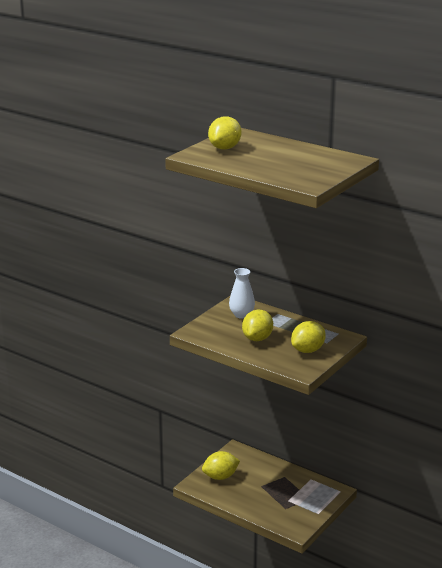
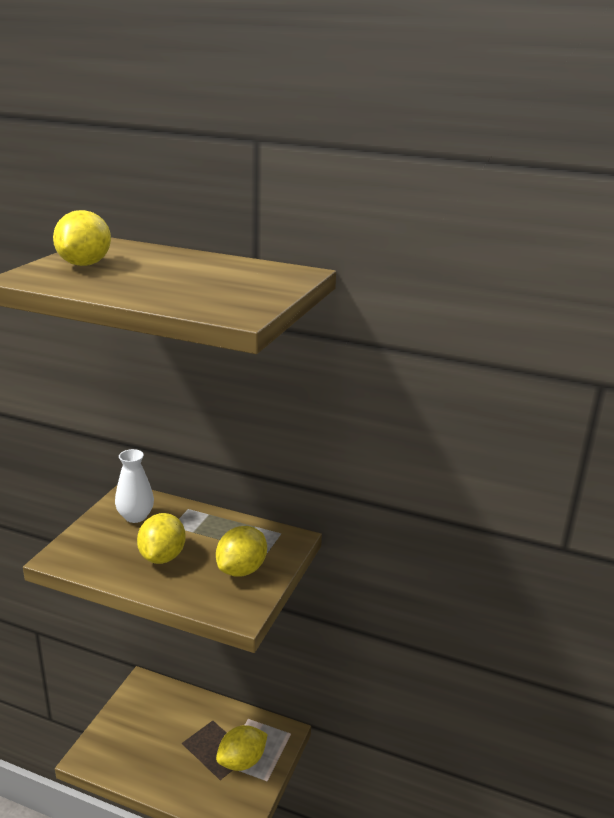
camera: 15 degrees left, 0 degrees up
yellow lemon [202,451,240,480] -> yellow lemon moved to [216,725,268,771]

